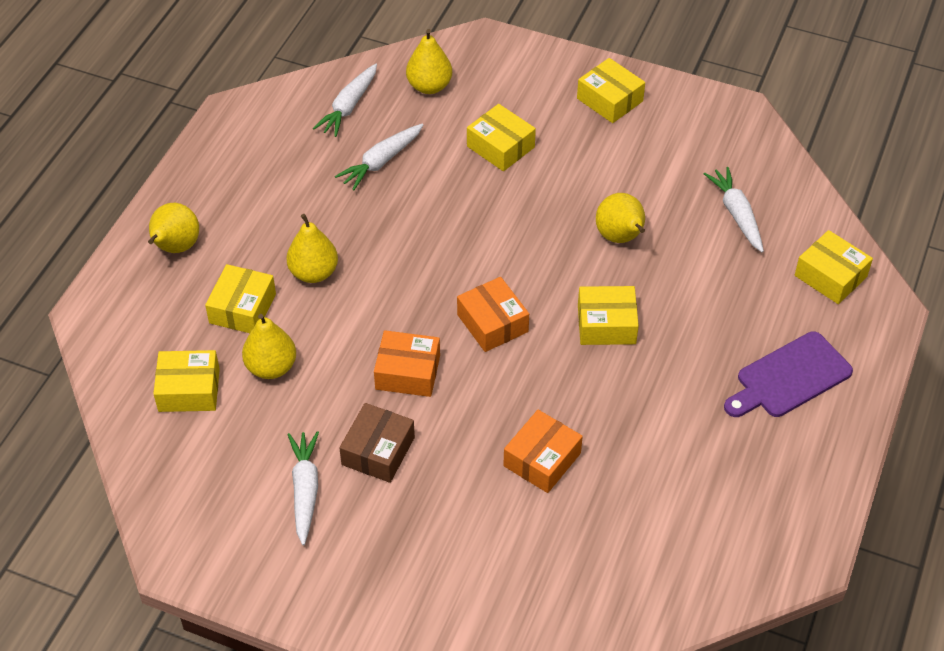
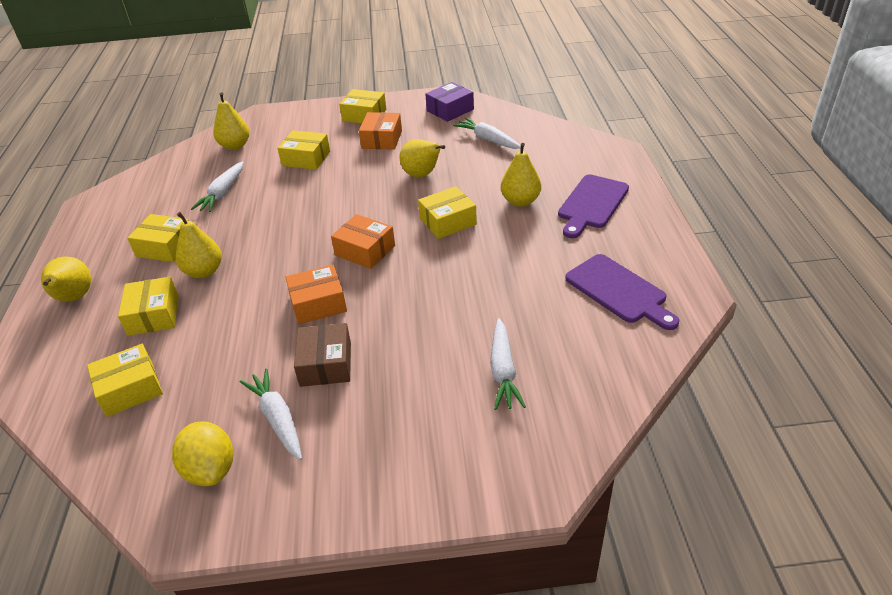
camera: 25 degrees left, 10 degrees down
yellow pear [242,314,296,379] -> yellow pear moved to [501,143,541,207]
white carrot [313,64,377,137] -> white carrot moved to [490,318,526,410]
orange box [503,410,583,493] -> orange box moved to [359,112,402,150]
yellow box [795,230,873,304] -> yellow box moved to [127,214,189,262]
none -> yellow lemon [172,421,233,486]
none -> purple box [425,82,474,122]
none -> purple cutting board [565,254,679,330]

